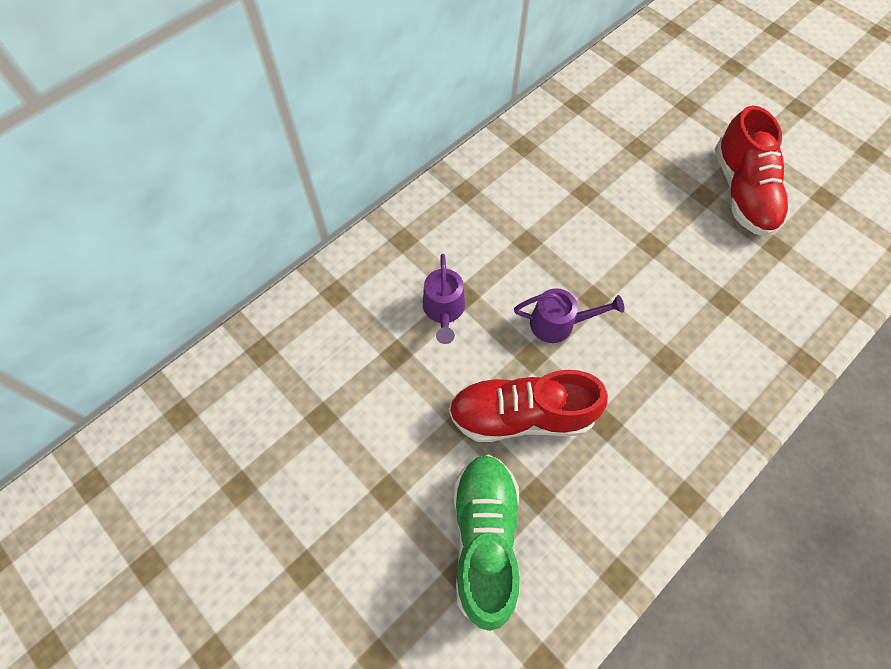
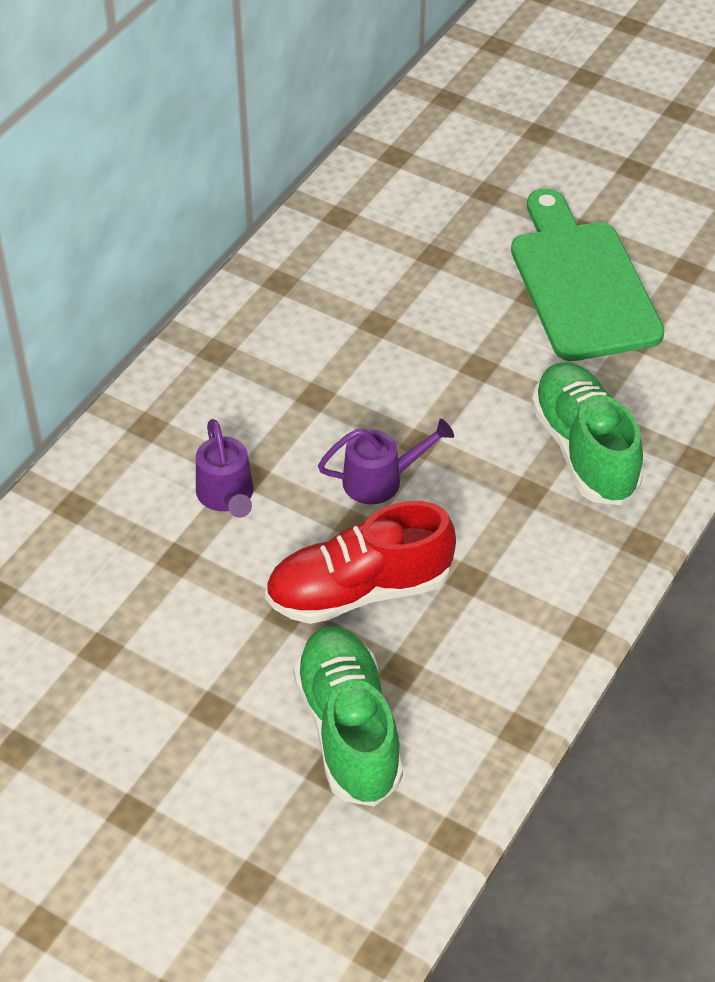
camera: 15 degrees left, 15 degrees down
red shoe [715,105,789,237] -> green cutting board [511,189,664,361]
none -> green shoe [531,362,643,505]

